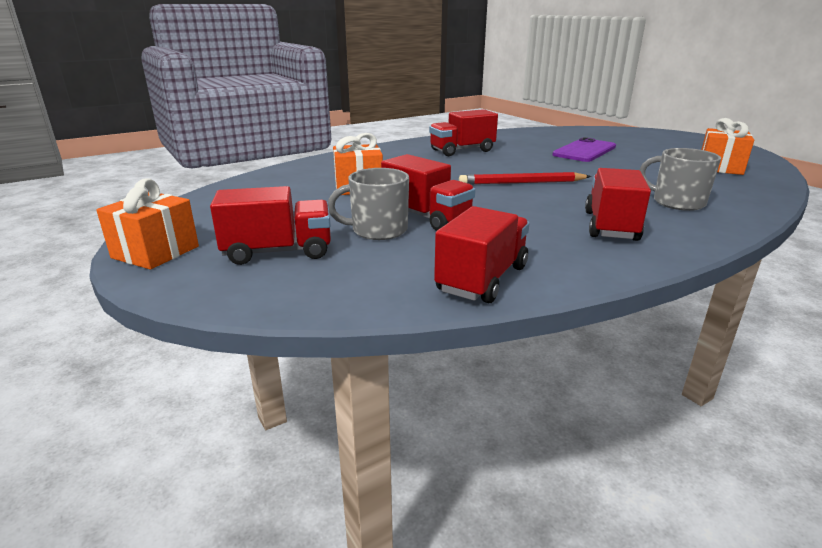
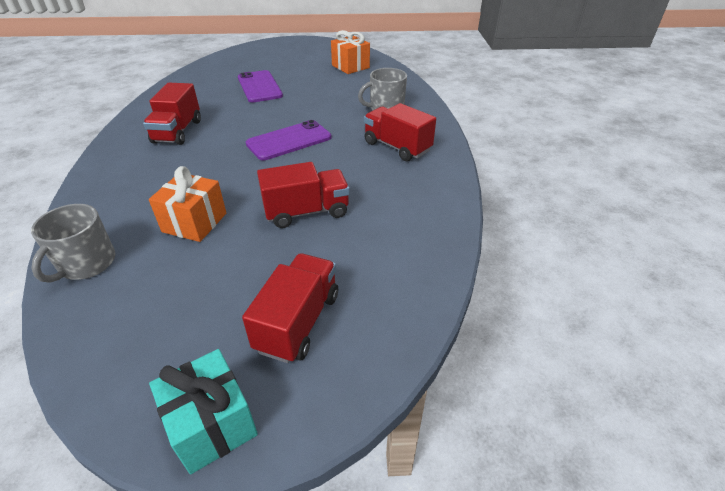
camera: 60 degrees left, 15 degrees up
orange gift [96,179,199,270] -> turquoise gift [149,349,258,474]
grey mug [328,168,409,240] -> grey mug moved to [31,204,116,283]
red truck [434,206,530,303] -> none
red pencil [459,172,591,185] -> purple phone [246,120,331,160]

